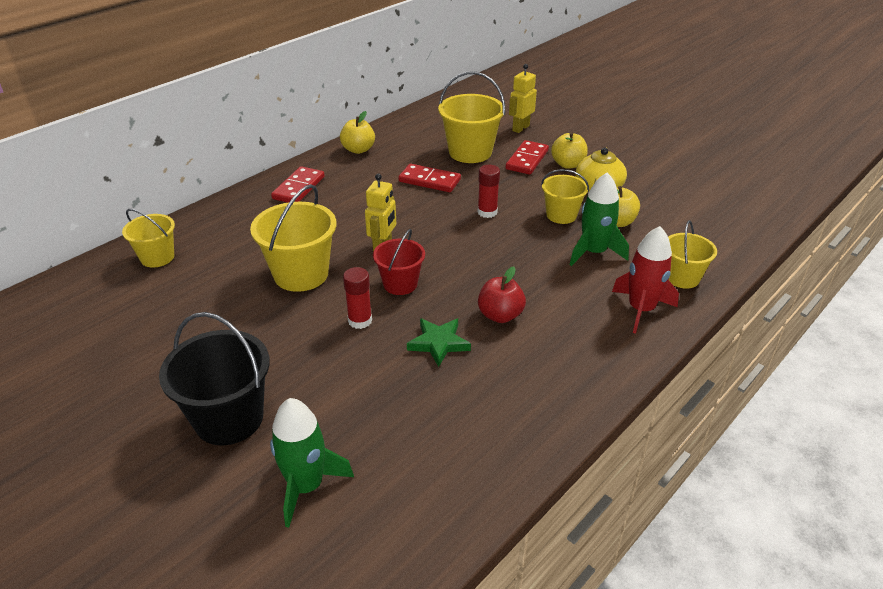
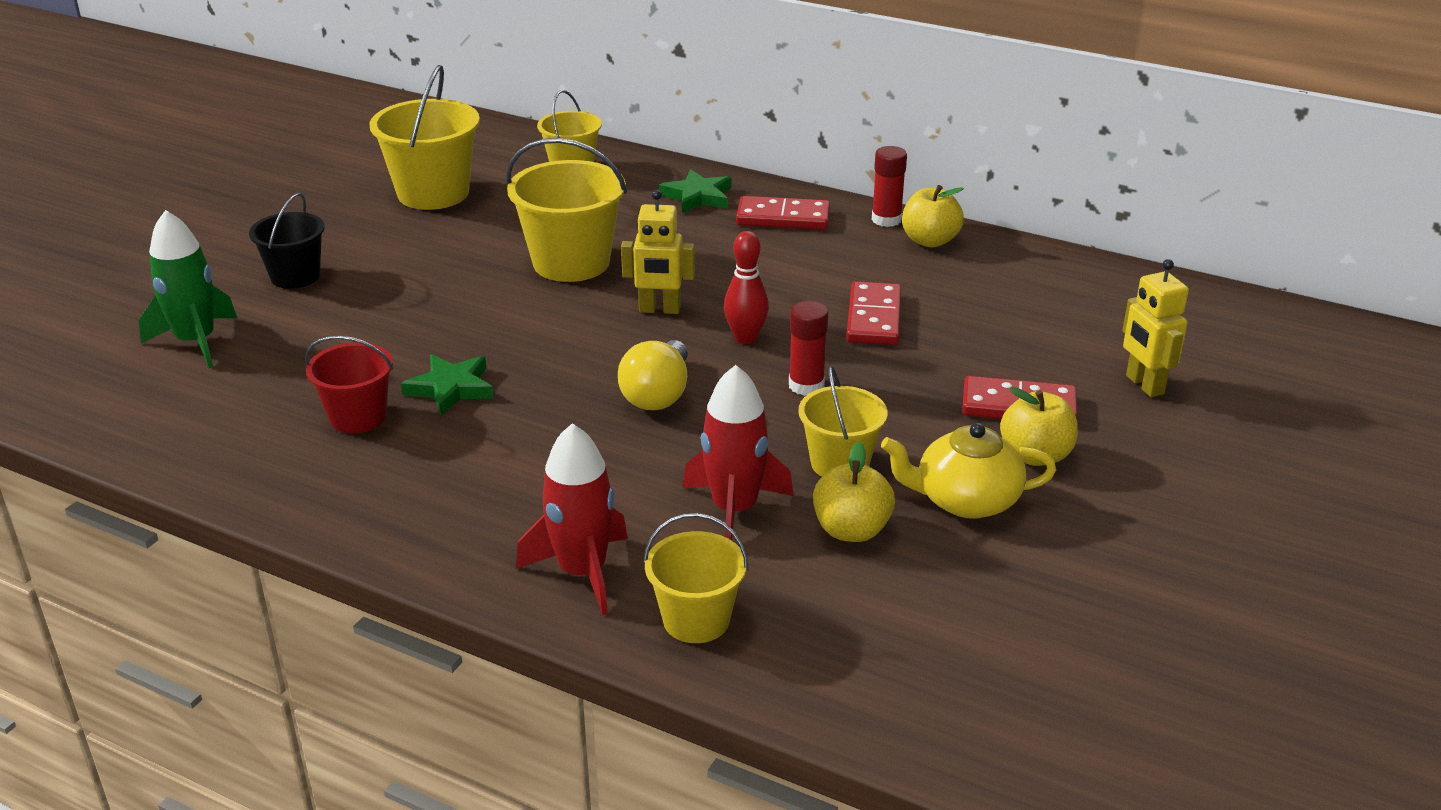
camera: 75 degrees right, 5 degrees down
black bucket [159,312,270,445] -> black bucket [249,193,325,289], size x0.62
red glue stick [343,267,372,329] -> red glue stick moved to [872,146,907,227]
red bucket [373,229,425,295] -> red bucket moved to [305,336,393,433]
yellow bucket [438,72,505,163] -> yellow bucket moved to [370,65,480,210]
red apple [478,266,526,323] -> none
yellow robot [509,64,537,133] -> yellow robot turned 135 degrees counterclockwise [1122,259,1189,397]
green rocket [569,172,629,266] -> red rocket [683,365,794,541]
none -> yellow light bulb [618,340,688,410]
none -> green star [659,169,732,213]
none -> red bowling pin [724,231,769,344]

